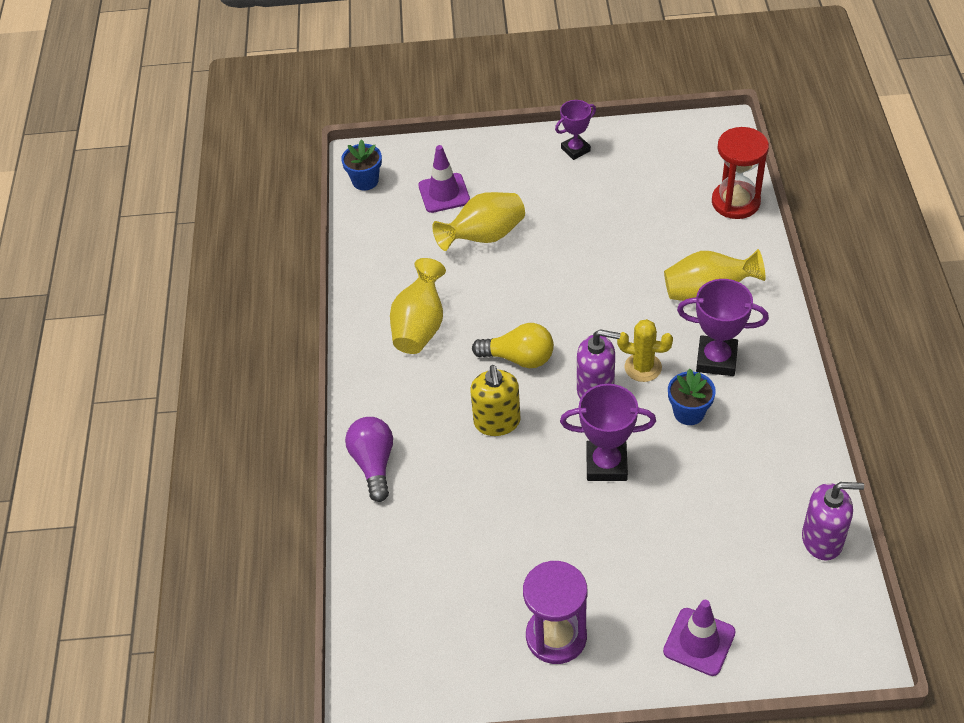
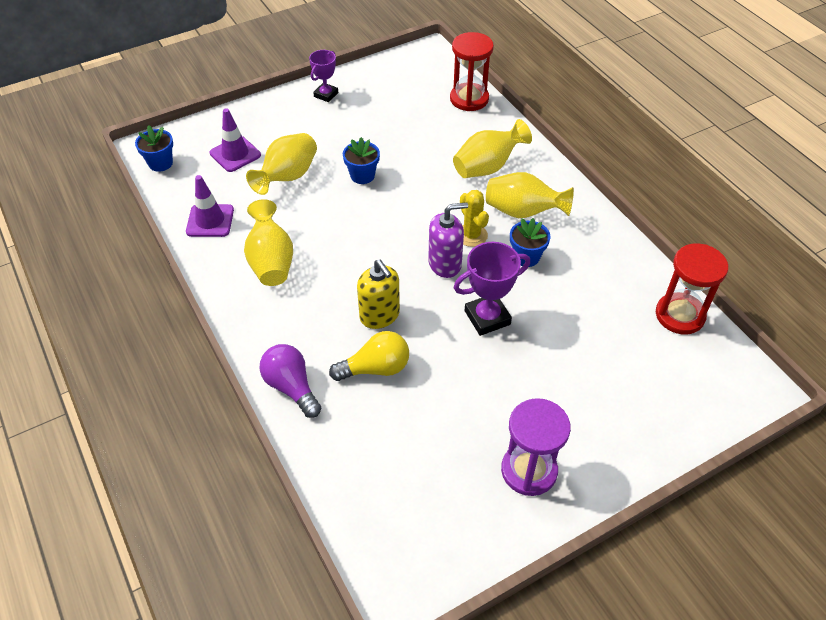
camera: 30 degrees left, 0 degrees up
yellow light bulb [472,323,554,368] -> yellow light bulb moved to [329,331,409,381]
yellow cactus [617,319,673,382] -> yellow cactus turned 75 degrees clockwise [460,190,489,247]
purple traffic cone [663,600,736,676] -> purple traffic cone moved to [186,175,234,237]
purple trophy [677,279,769,376] -> yellow vase [486,172,574,218]
purple soap dispenser [802,482,864,561] -> red hourglass [656,244,728,334]
none -> blue flower pot [343,137,380,184]

